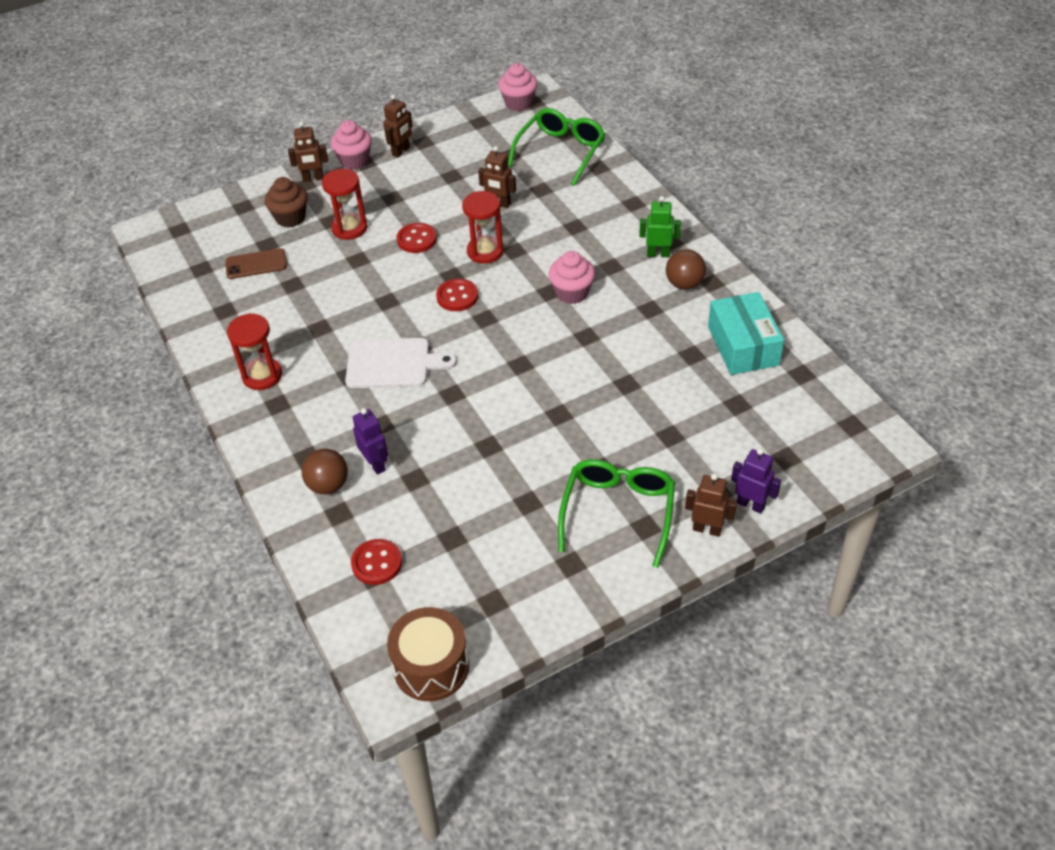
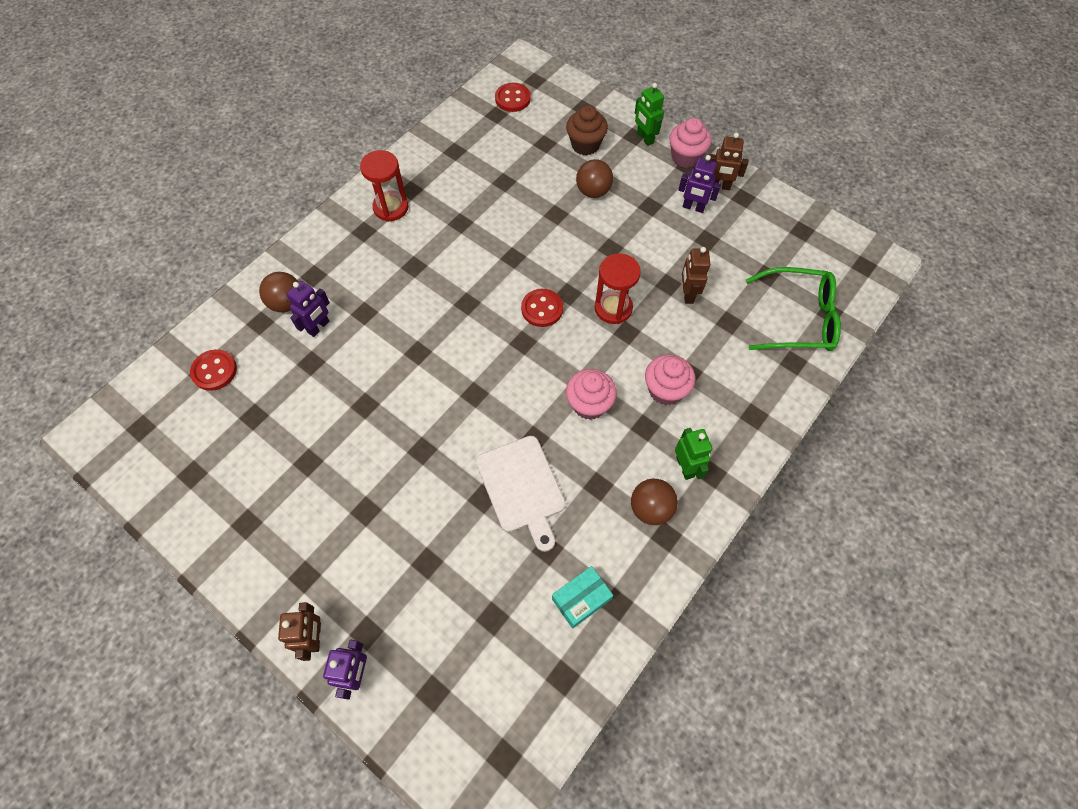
camera: 65 degrees right, 15 degrees up
brown phone [225,248,287,279] -> none
brown robot [288,121,328,182] -> green robot [635,83,664,146]
red hourglass [322,169,367,240] -> brown ball [576,159,613,198]
white cutting board [345,338,457,388] -> white cutting board moved to [476,436,566,552]
brown drum [387,607,469,701] -> none
red button [397,223,437,253] -> red button moved to [495,83,531,112]
pink cupcake [498,63,538,111] -> pink cupcake moved to [645,355,695,405]
green glasses [558,459,675,568] -> none
turquoise box [708,292,784,375] -> turquoise box [552,566,613,629], size x0.60
none -> purple robot [678,155,721,213]

